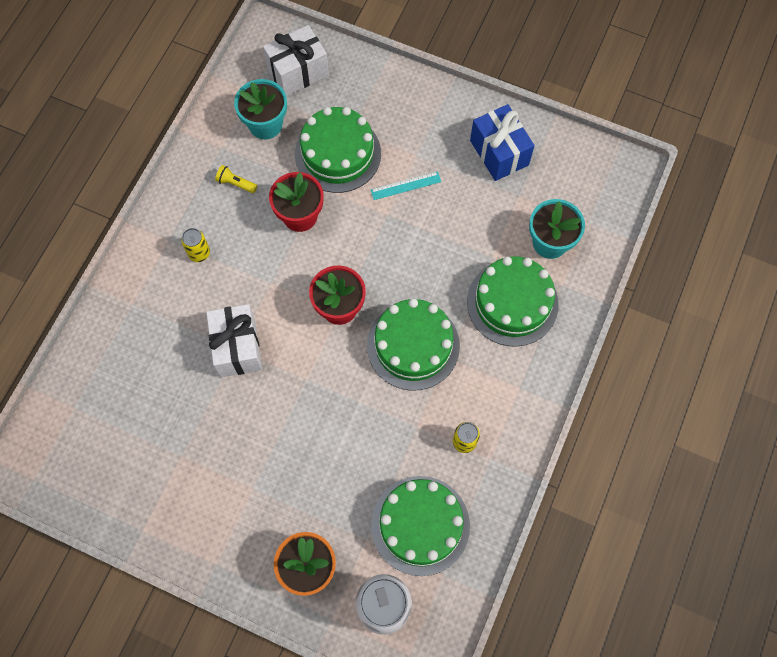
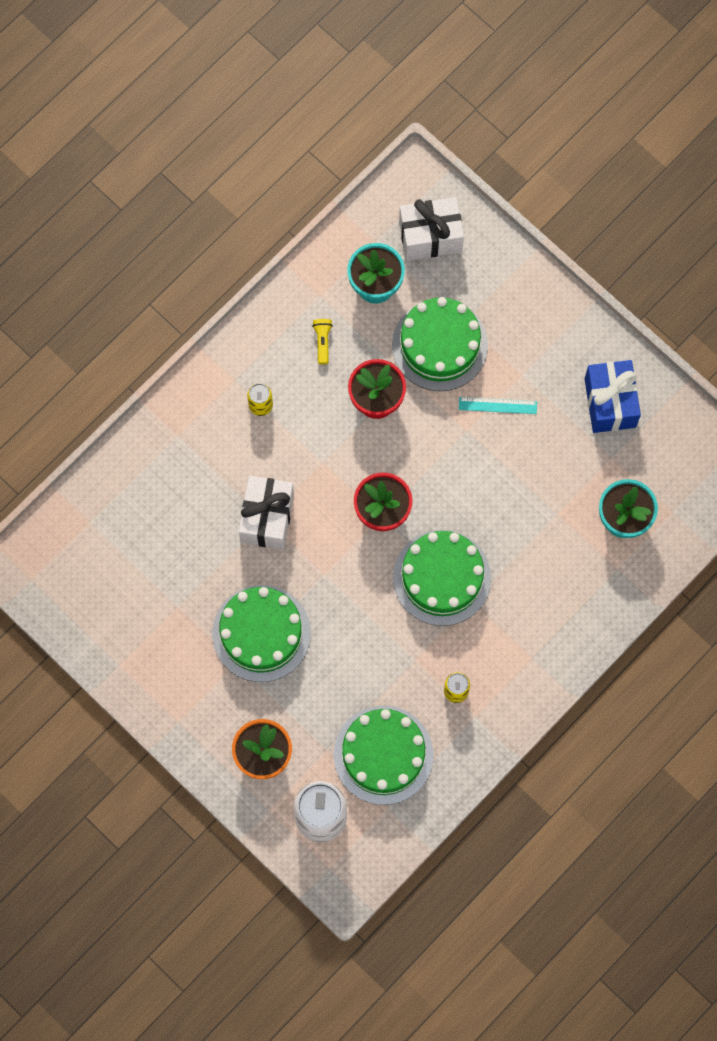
camera: 20 degrees right, 5 degrees up
yellow flashlight [215,165,257,193] -> yellow flashlight turned 45 degrees clockwise [312,319,333,365]
green cake [467,256,559,347] -> green cake moved to [212,585,311,682]

